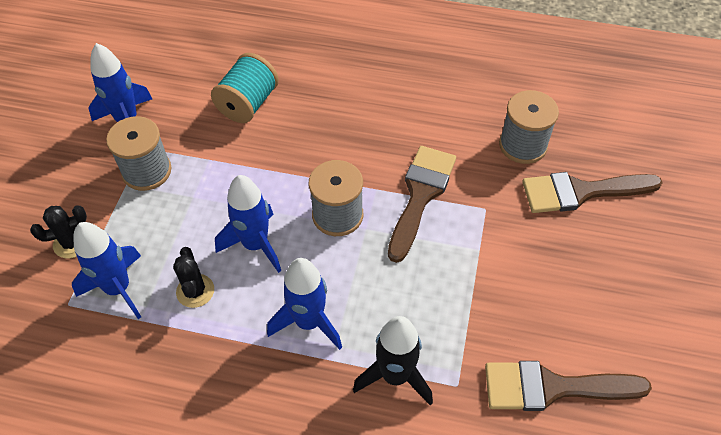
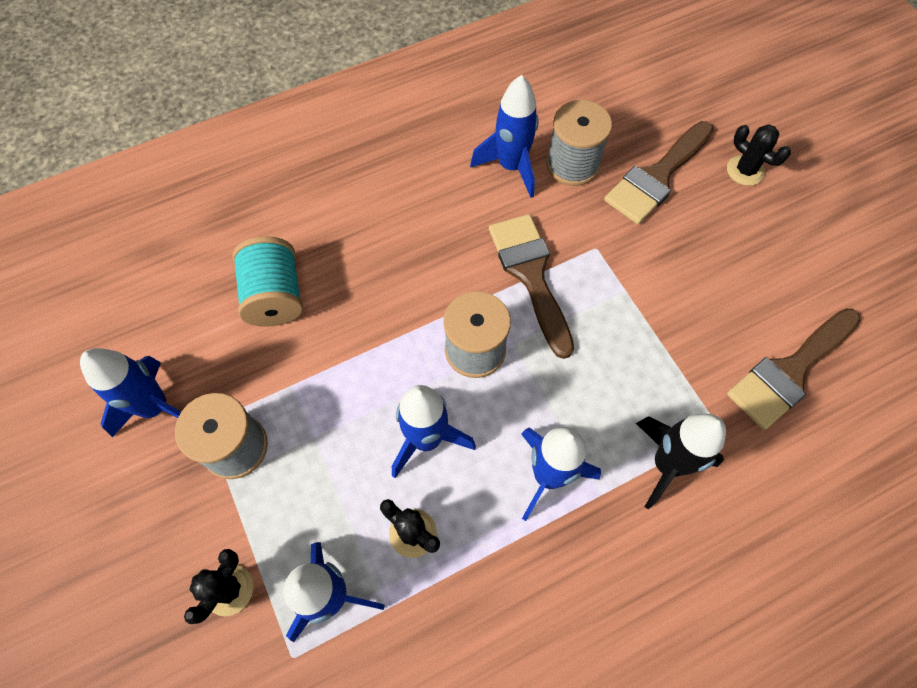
camera: 40 degrees left, 10 degrees up
none -> blue rocket [470,75,539,197]
none -> black cactus [727,124,791,186]

